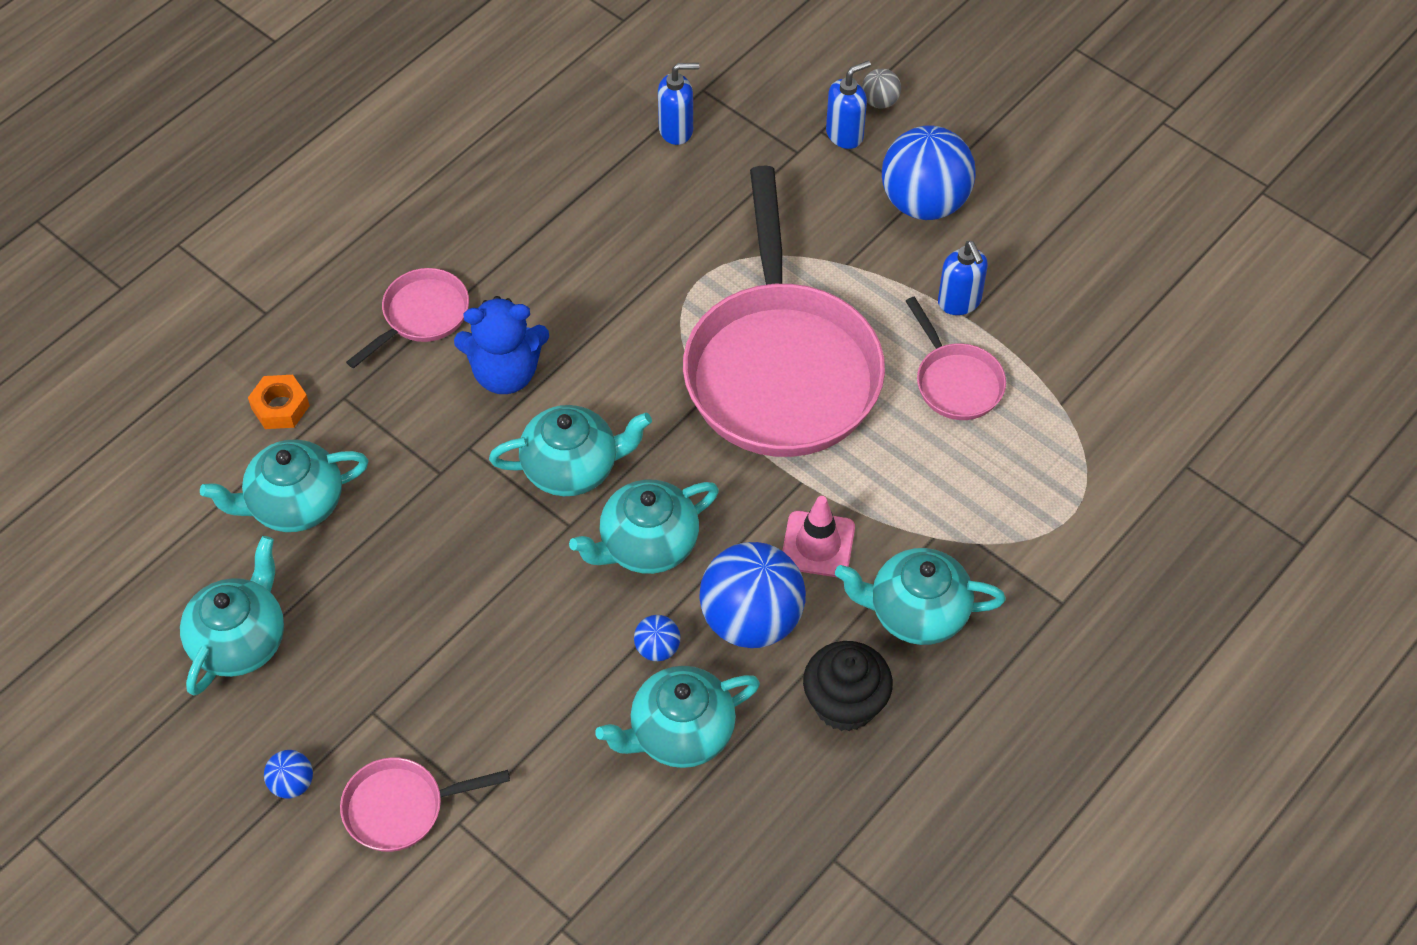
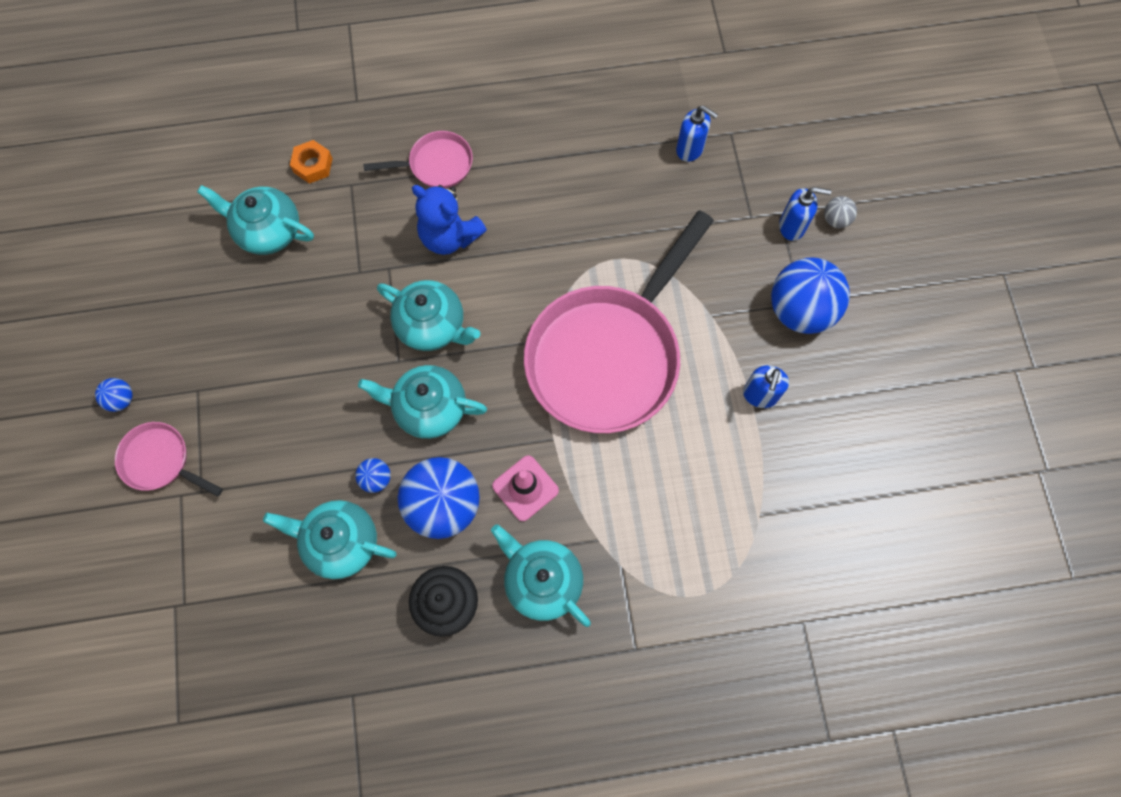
camera: 40 degrees right, 15 degrees up
turquoise teapot [180,536,284,696] -> none
pink pan [906,297,1006,420] -> none

